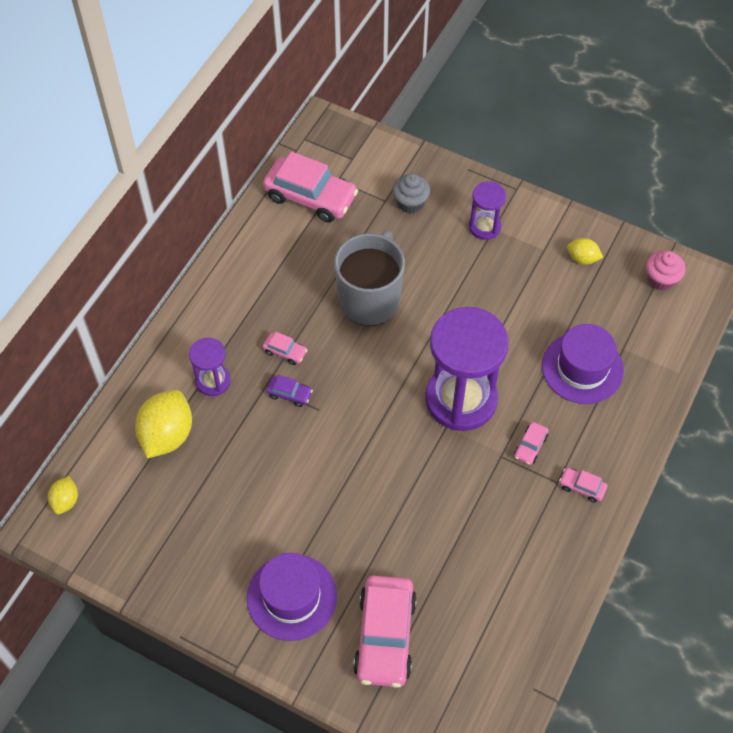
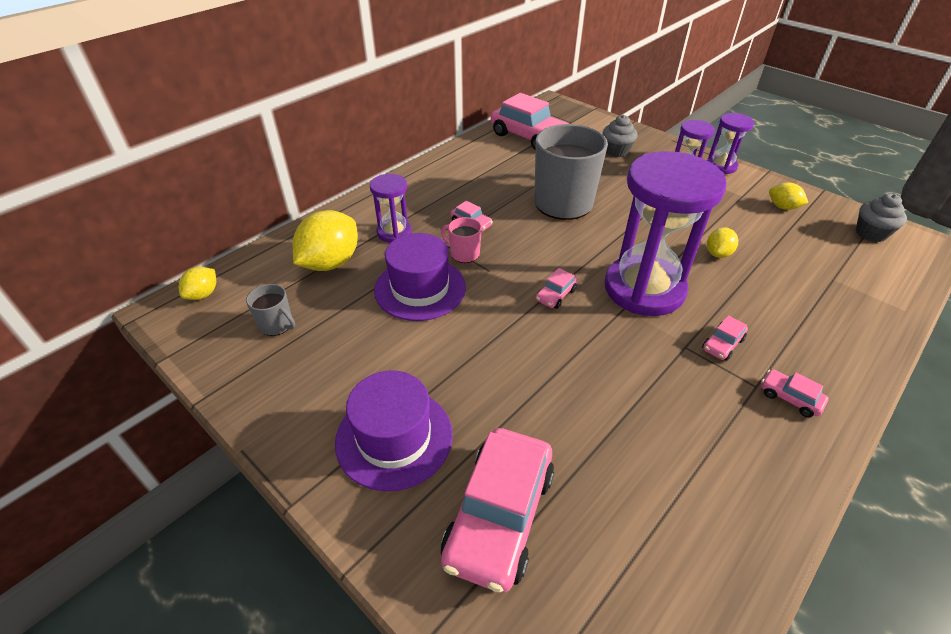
camera: 15 degrees right, 15 degrees down
purple car [266,375,313,407] -> pink mug [441,217,482,263]
purple hat [542,324,624,404] -> purple hat moved to [374,233,466,321]
pink cupcake [646,250,686,291] -> grey cupcake [856,194,907,242]
none -> grey mug [246,284,295,336]
none -> pink car [536,268,578,309]
none -> purple hourglass [707,113,754,174]
none -> yellow lemon [707,227,738,258]

